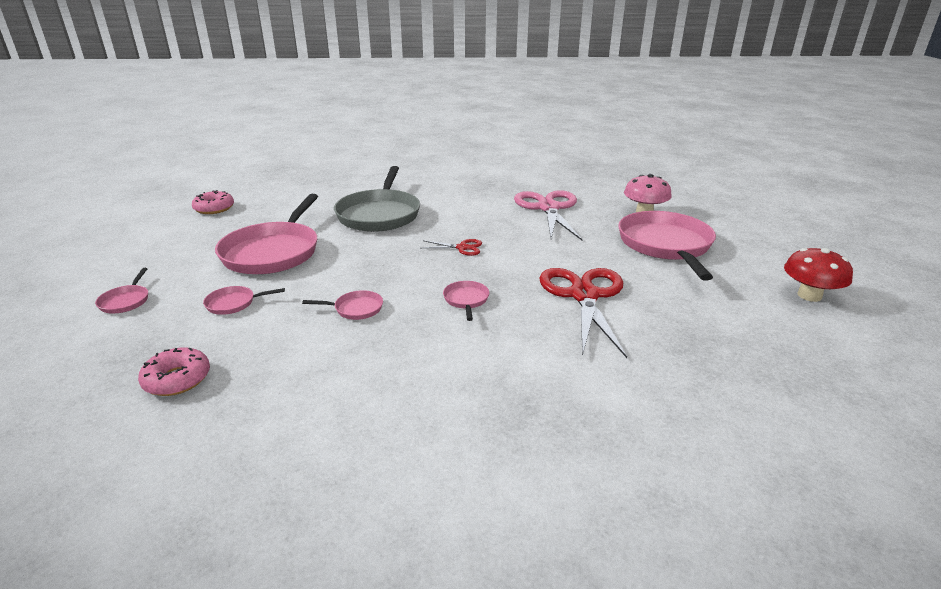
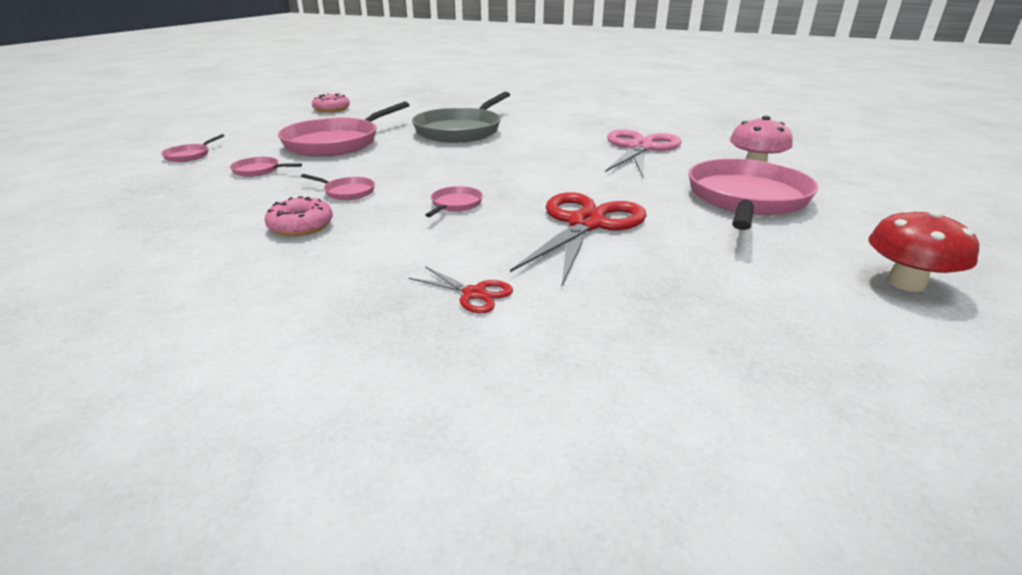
camera: 25 degrees right, 0 degrees up
pink donut [138,347,210,396] -> pink donut moved to [265,196,333,236]
red scissors [422,239,482,256] -> red scissors moved to [409,266,513,313]

